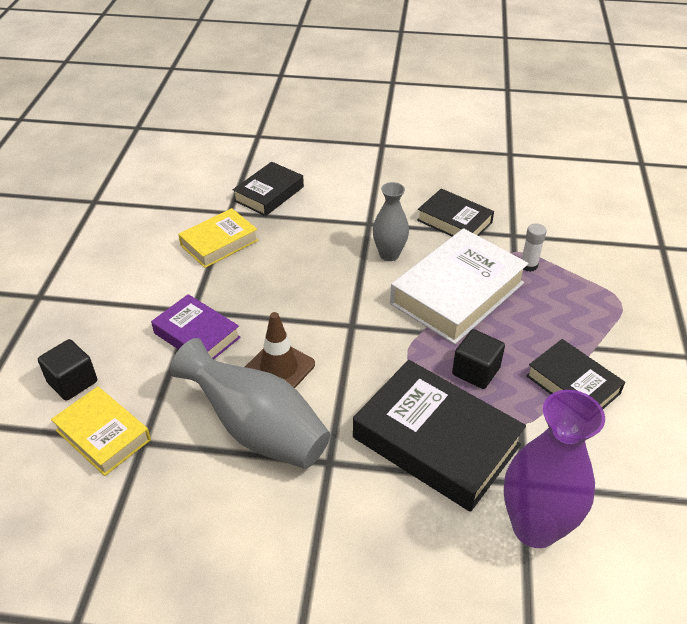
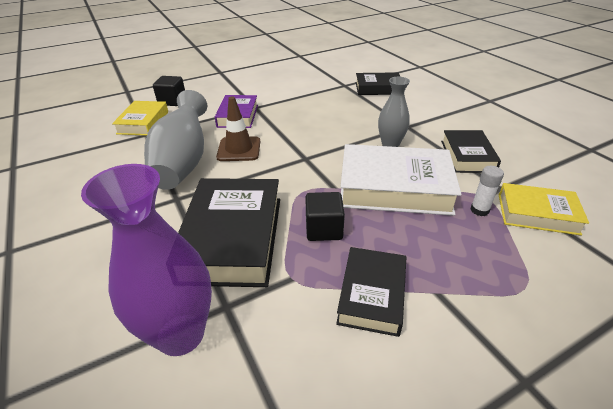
camera: 55 degrees right, 5 degrees down
yellow book [178,208,258,268] -> yellow book moved to [499,183,589,236]

